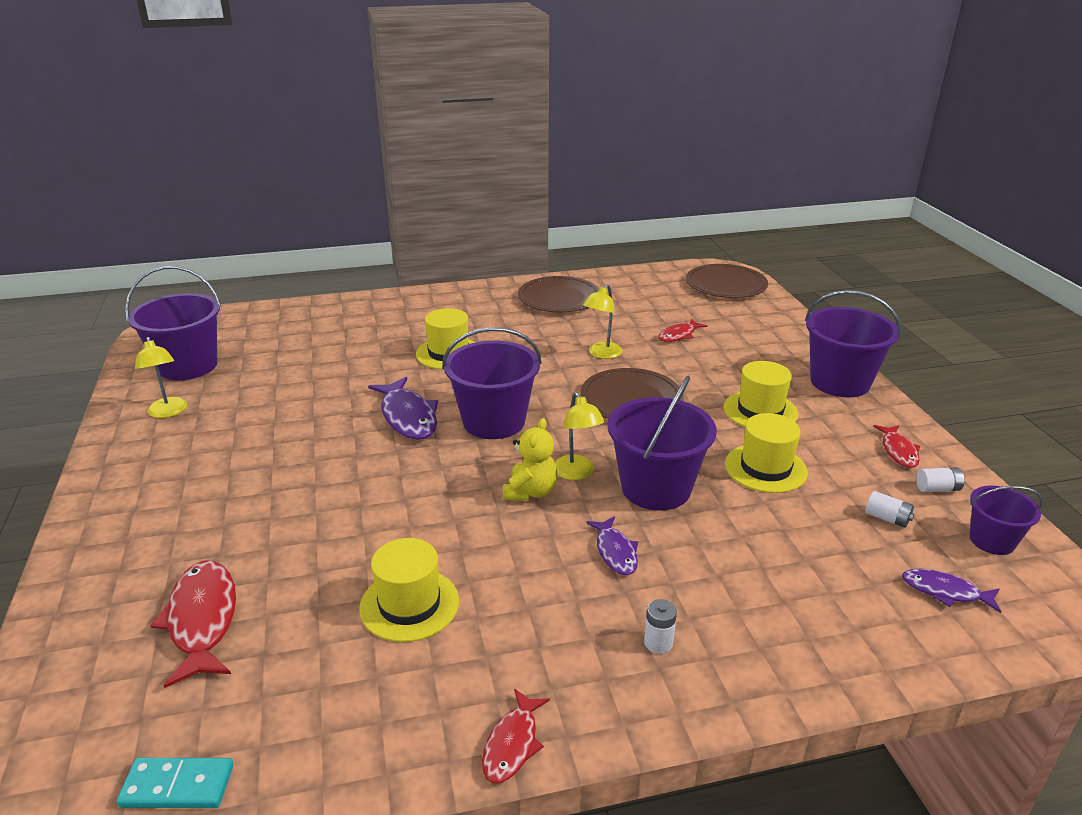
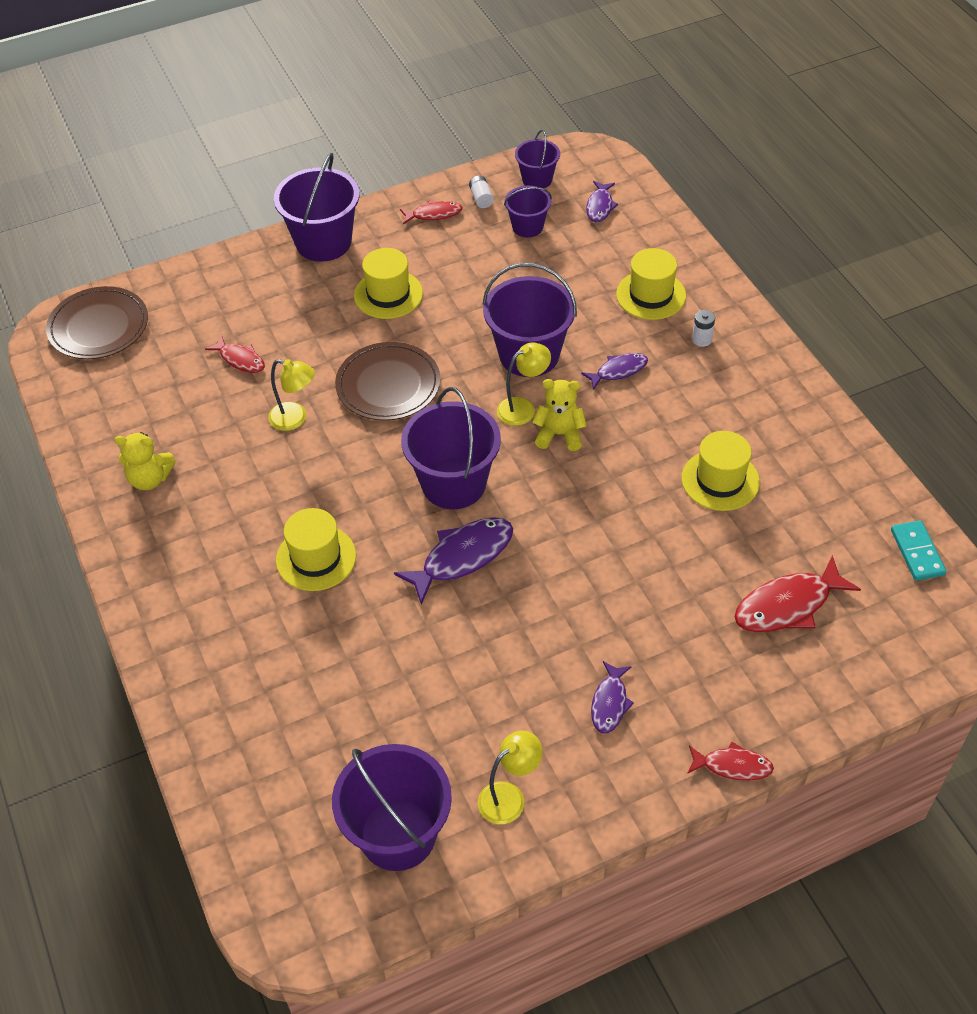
camera: 100 degrees left, 20 degrees up
red fish [482,689,550,783] -> red fish moved to [687,742,774,781]
brown plate [518,276,599,313] -> yellow teddy bear [114,432,176,490]
yellow hat [725,413,808,493] -> yellow hat moved to [616,248,686,320]
white battery [865,491,914,528] -> purple bucket [504,186,552,238]
none -> purple fish [591,661,634,733]

